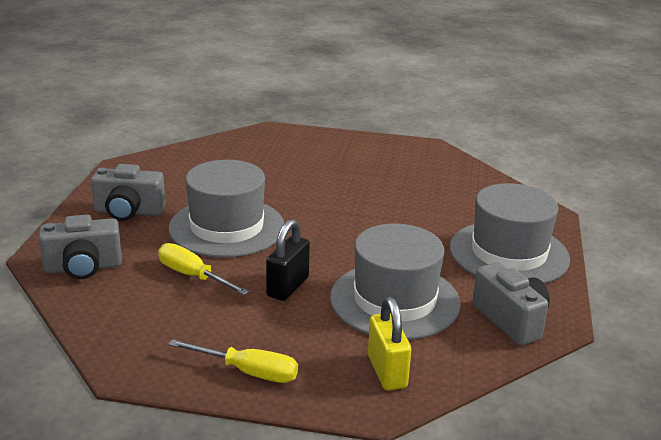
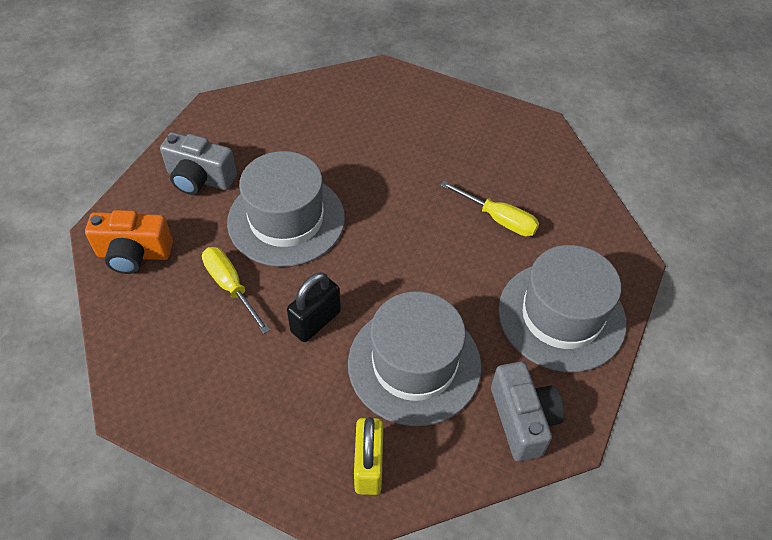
camera: 15 degrees right, 25 degrees up
grey camera [39,215,122,279] -> orange camera [85,210,173,274]
yellow screwdriver [168,339,298,383] -> yellow screwdriver moved to [440,181,539,236]

